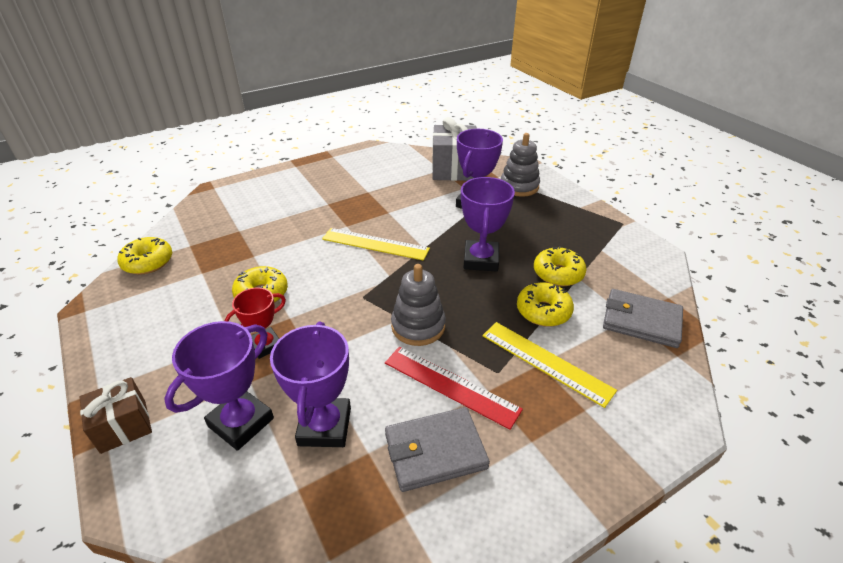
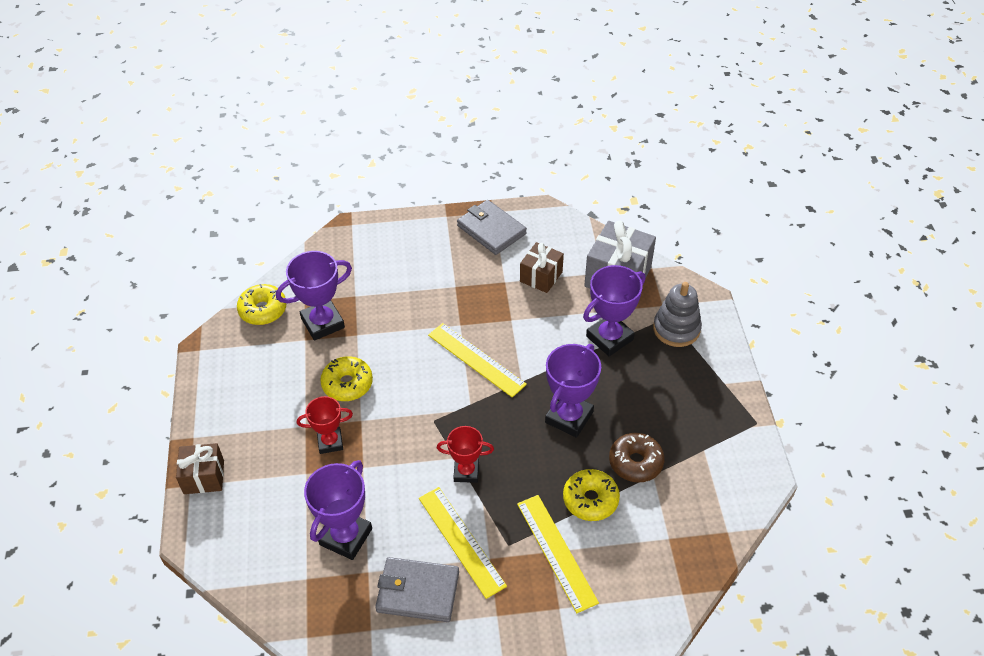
camera: 25 degrees right, 10 degrees up
purple trophy [164,321,274,451] -> purple trophy moved to [276,251,352,341]
red ruler [385,347,523,430] -> yellow ruler [419,487,507,599]
grey stacking toy [391,264,446,346] -> red trophy [437,426,494,483]
yellow donut [534,246,586,286] -> brown donut [609,433,665,483]
grey wallet [603,289,683,348] -> grey wallet moved to [457,200,527,255]
none -> brown gift [520,242,564,293]

